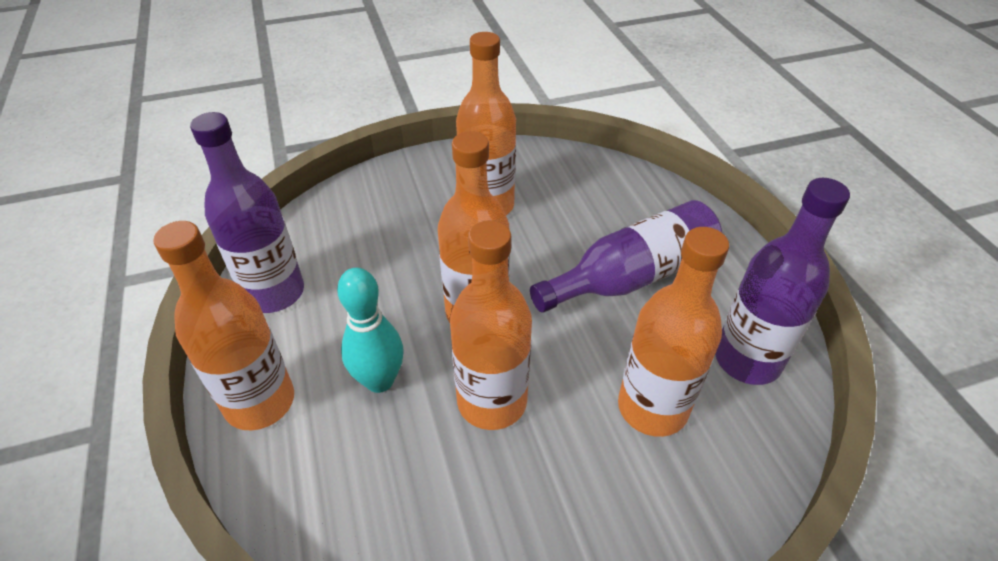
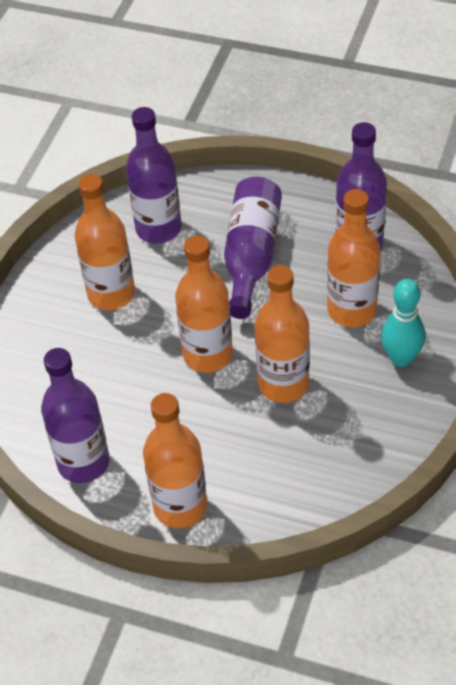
camera: 50 degrees left, 5 degrees up
turquoise bowling pin [337,268,404,393] -> turquoise bowling pin moved to [381,279,425,367]
none -> purple bottle [126,107,182,244]

